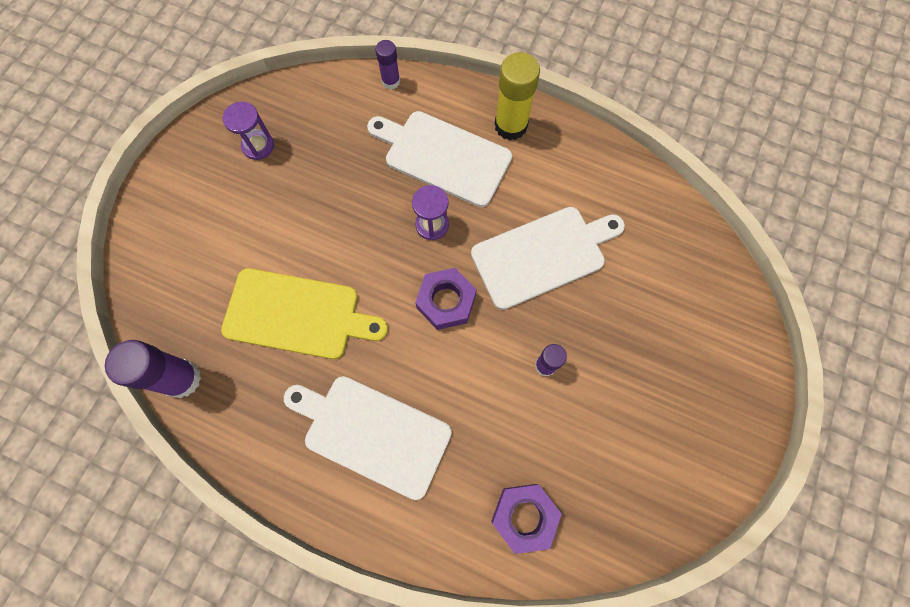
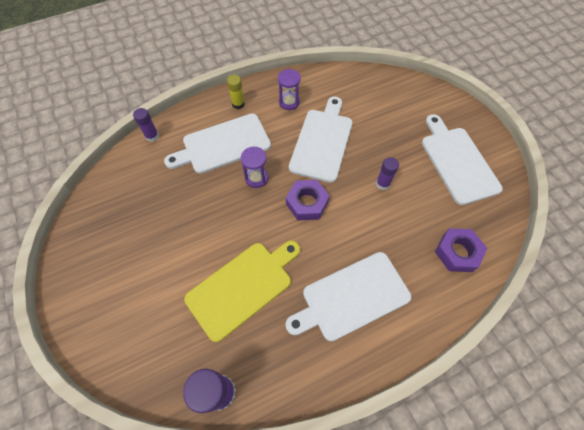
camera: 50 degrees left, 10 degrees down
purple hourglass [223,102,274,160] -> purple hourglass moved to [278,69,301,110]
yellow glue stick [495,52,540,140] -> yellow glue stick [227,75,245,109], size x0.57
none -> white cutting board [422,114,503,205]

